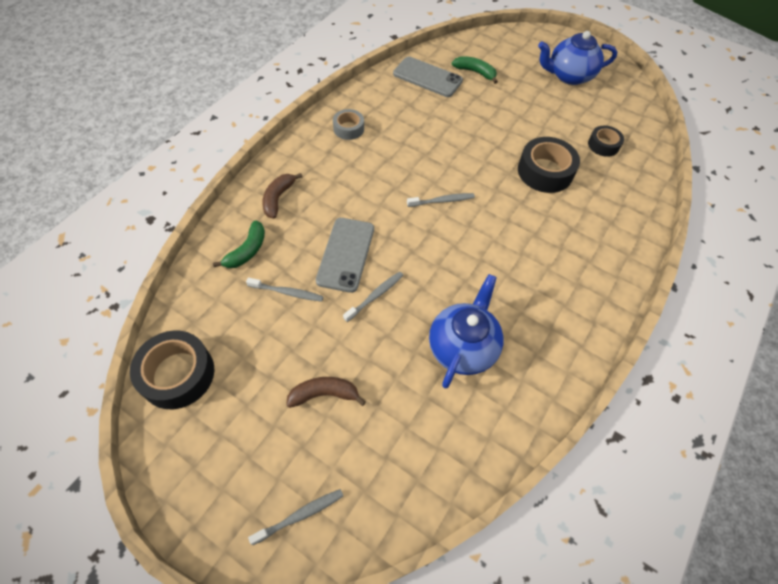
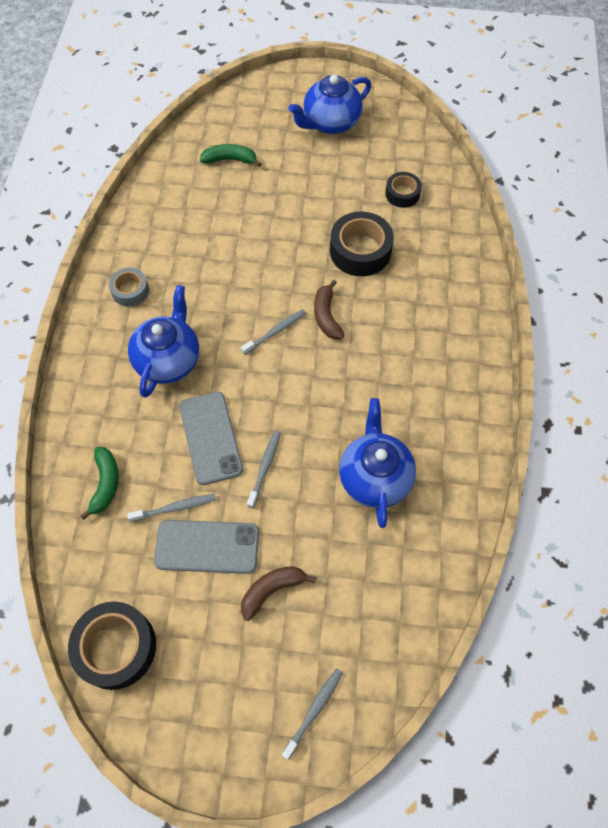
camera: 25 degrees left, 5 degrees up
brown banana [262,173,303,219] -> brown banana moved to [314,280,344,340]
grey phone [393,57,463,97] -> grey phone moved to [154,520,259,574]
none -> blue teapot [128,285,199,398]

